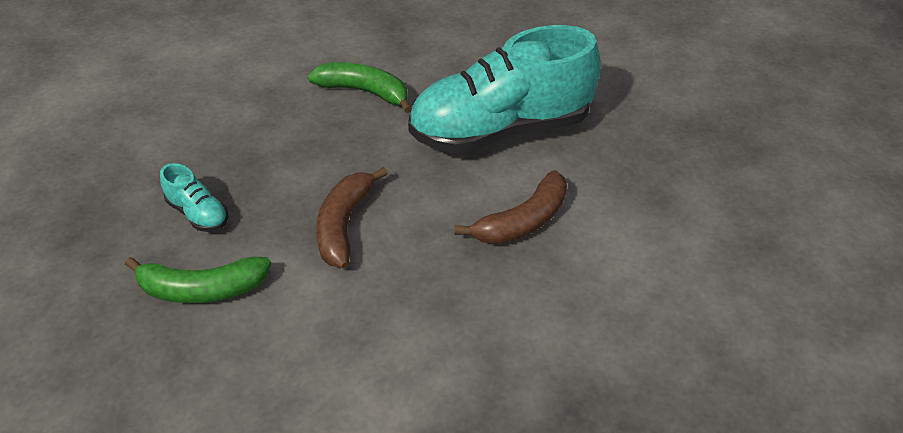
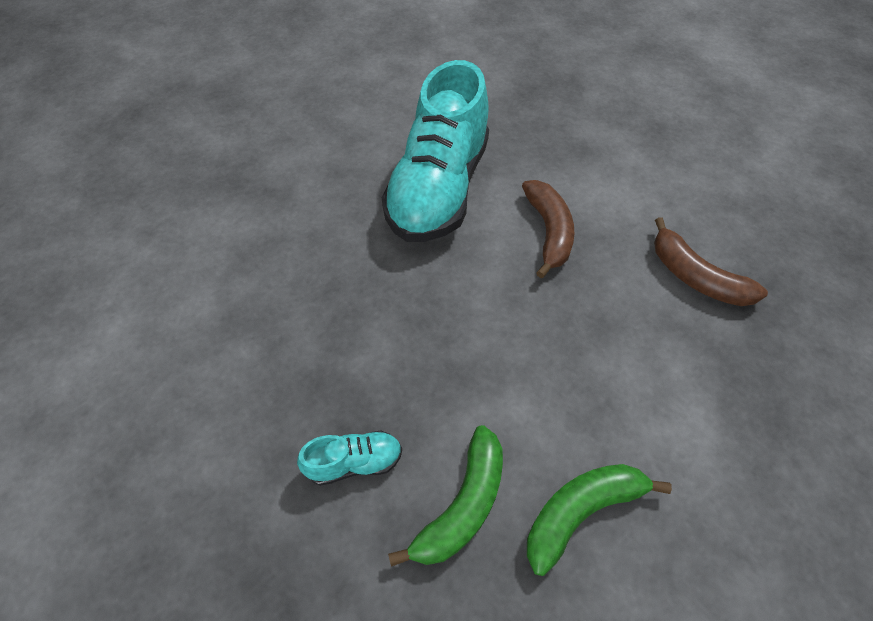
camera: 55 degrees left, 10 degrees up
green banana [308,62,412,113] -> green banana moved to [527,464,672,576]
brown banana [316,167,388,268] -> brown banana moved to [654,217,768,306]

